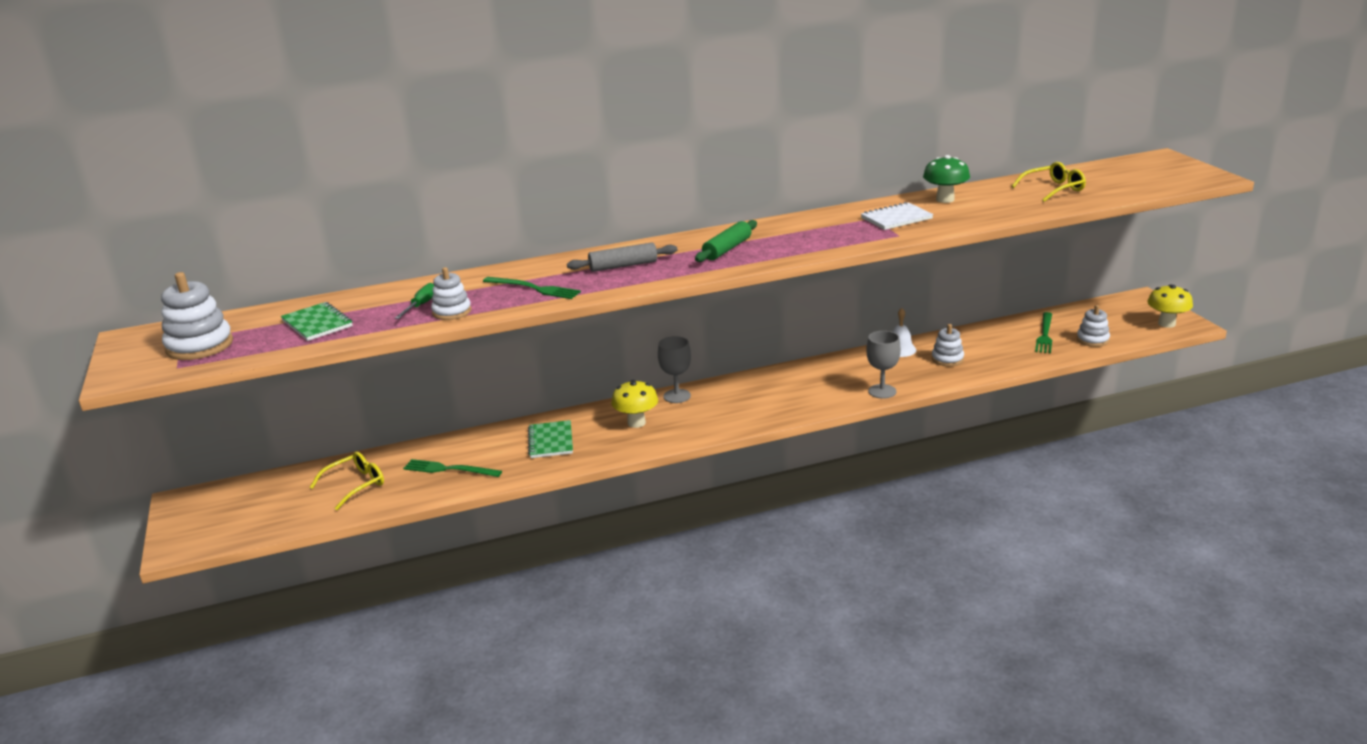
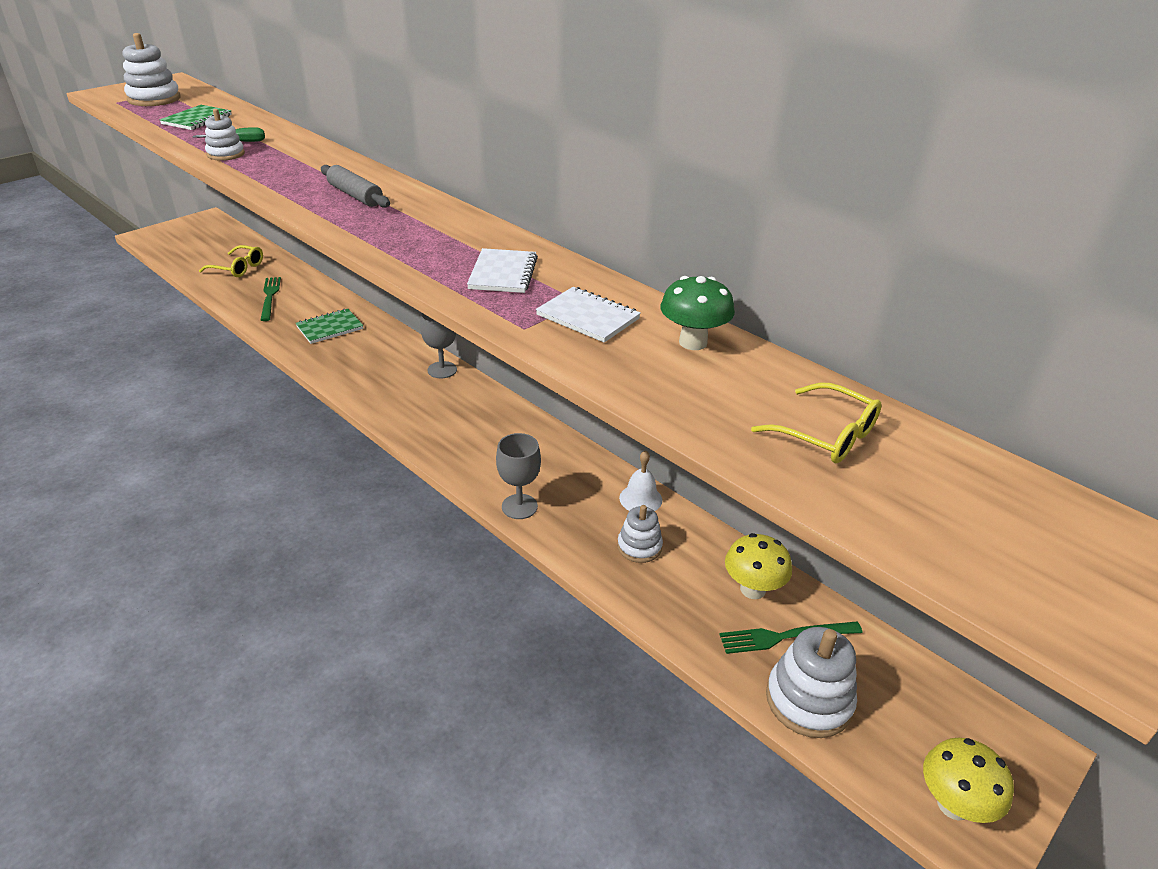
camera: 60 degrees right, 10 degrees up
green fork [483,277,581,299] -> none
yellow mushroom [611,380,658,428] -> yellow mushroom moved to [725,533,792,599]
green rolling pin [695,220,757,262] -> none
white stacking toy [1077,305,1110,347] -> white stacking toy [766,627,857,738], size x1.60
none -> white notebook [467,248,538,293]

